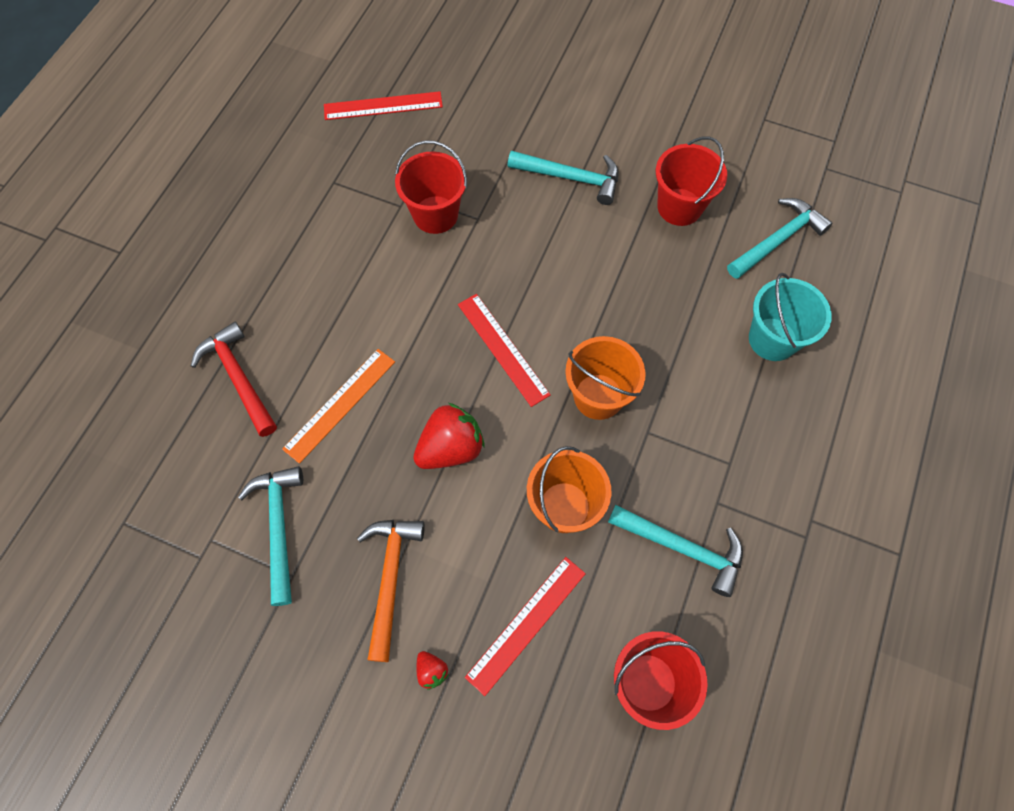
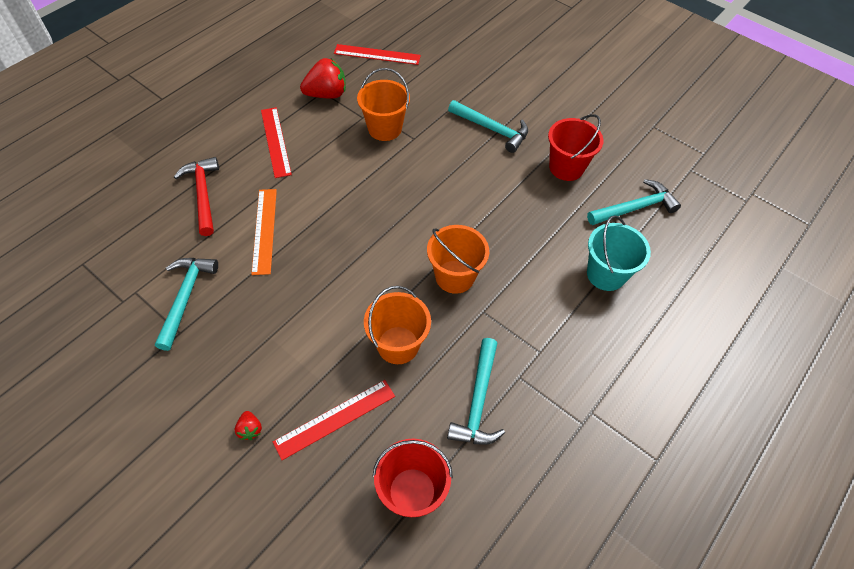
camera: 15 degrees right, 10 degrees down
orange ruler [282,349,395,464] -> orange ruler turned 60 degrees counterclockwise [251,189,277,275]
orange hammer [357,520,425,662] -> none
red bucket [395,140,467,234] -> orange bucket [357,68,410,141]
red strawberry [413,403,485,469] -> red strawberry moved to [300,58,346,99]
red ruler [458,294,551,407] -> red ruler moved to [261,107,292,178]
turquoise hammer [608,505,743,597] -> turquoise hammer turned 60 degrees clockwise [447,338,505,445]

